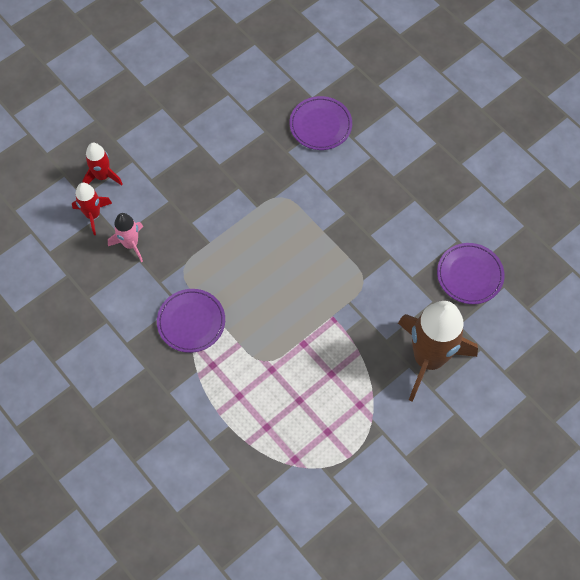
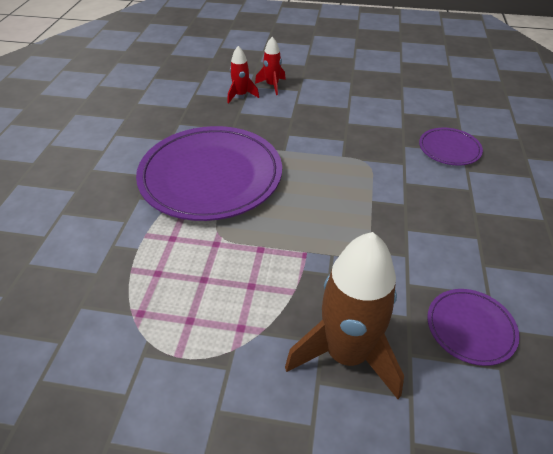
camera: 50 degrees right, 20 degrees down
pink rocket [108,213,143,262] -> none
purple plate [157,289,225,353] -> purple plate [136,126,282,221], size x2.18

